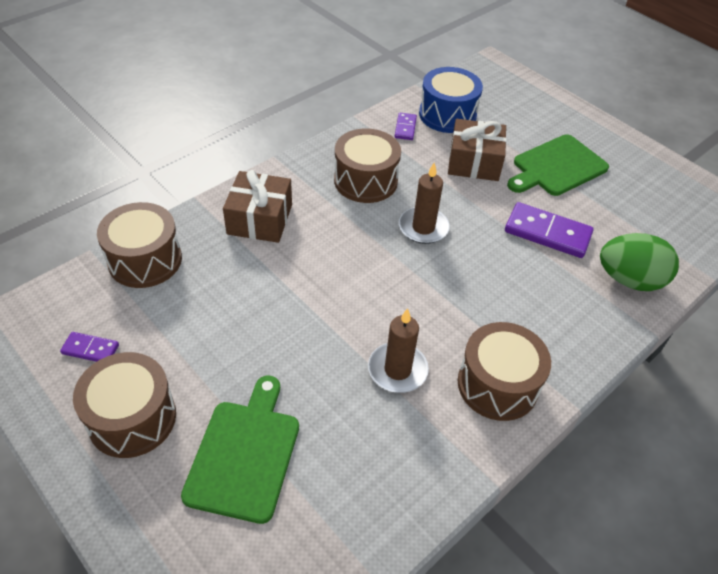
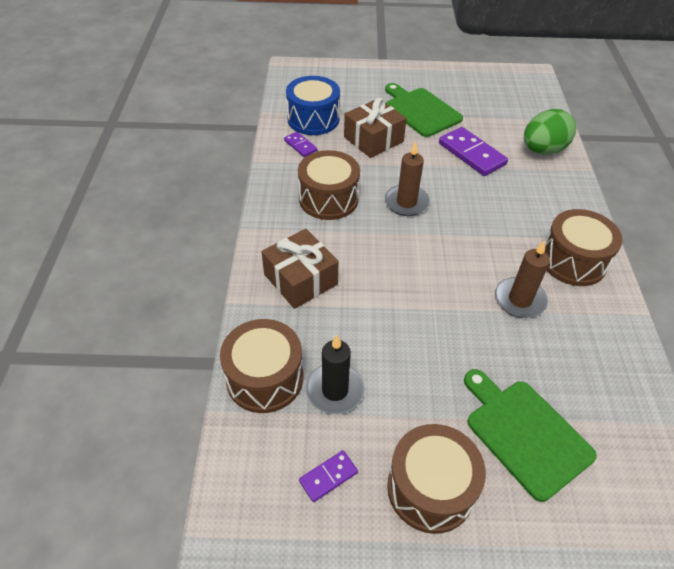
camera: 45 degrees left, 0 degrees up
purple domino [505,202,594,258] -> purple domino turned 75 degrees clockwise [439,127,508,176]
green cutting board [507,134,609,196] -> green cutting board turned 135 degrees clockwise [385,83,463,137]
none -> black candle [306,335,365,414]

